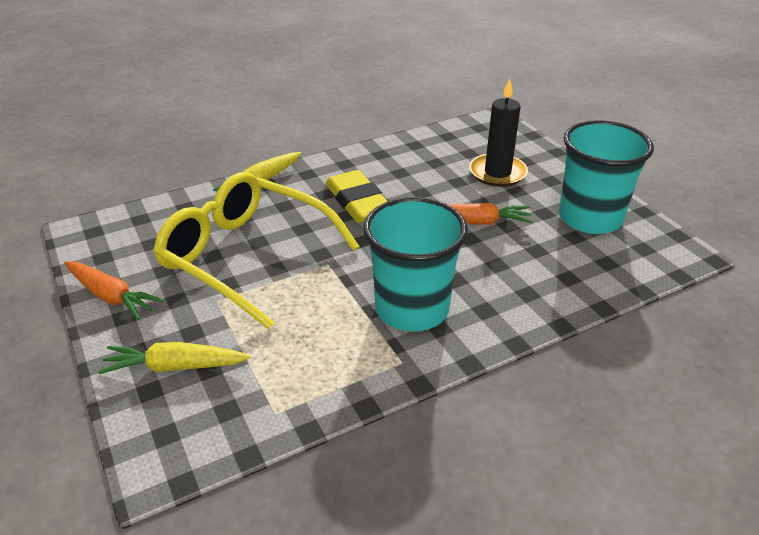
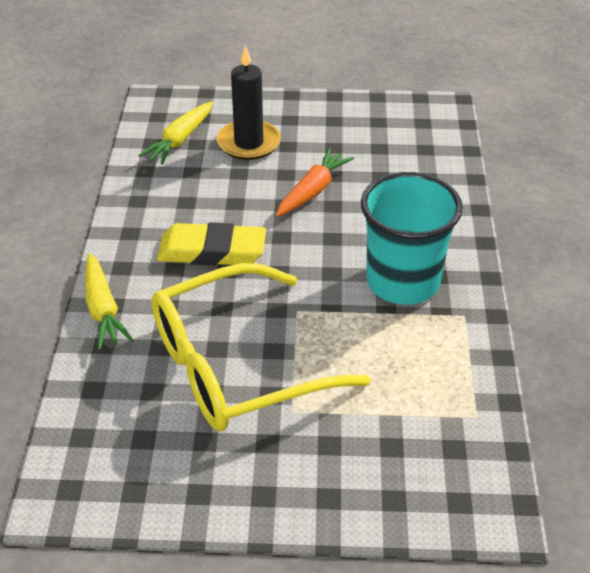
camera: 60 degrees left, 5 degrees up
orange carrot [64,261,164,320] -> none
yellow carrot [98,342,251,374] -> yellow carrot moved to [138,101,213,165]
turquoise cup [559,120,654,234] -> none

